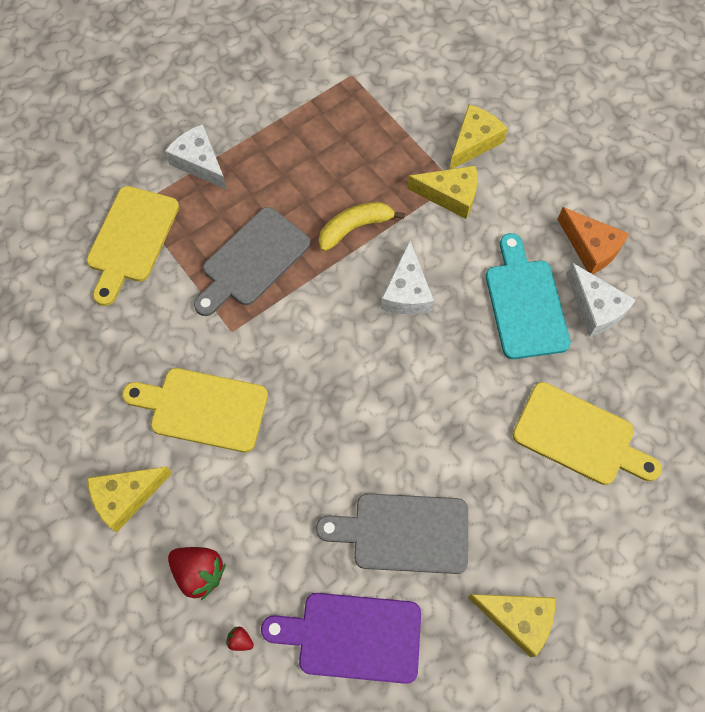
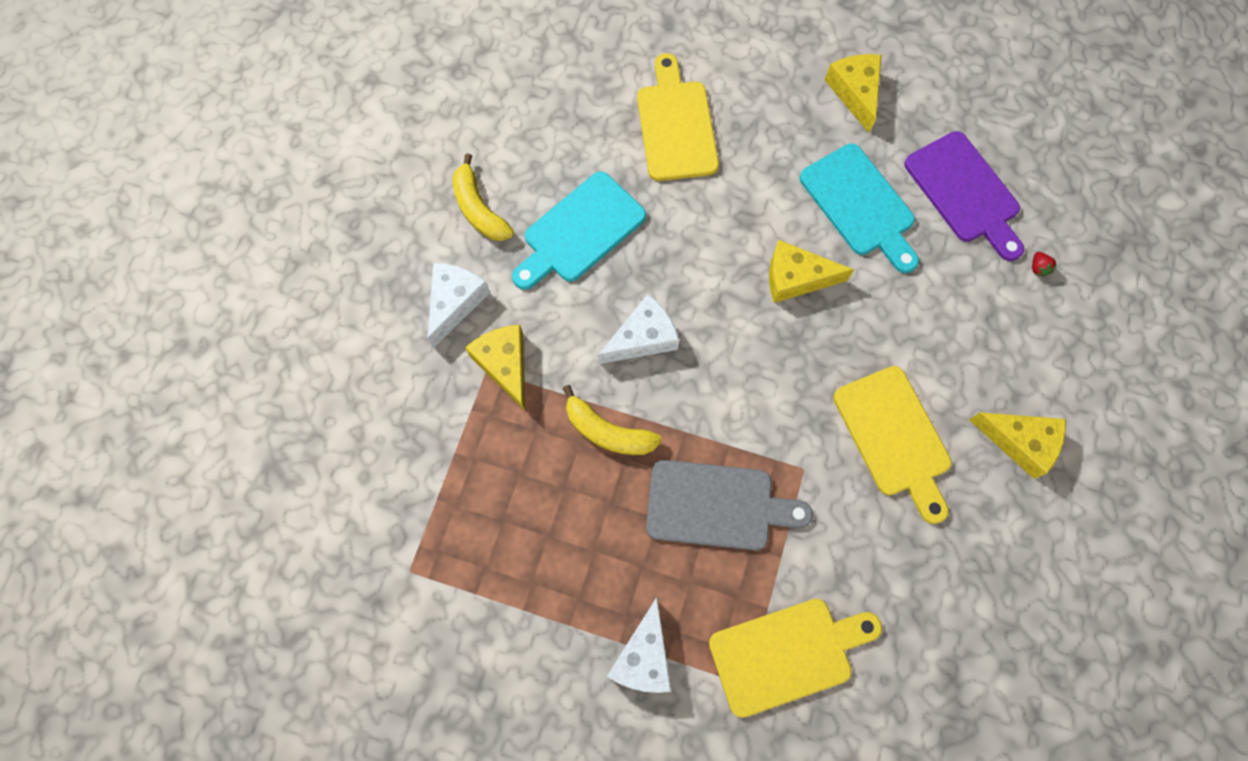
camera: 125 degrees left, 5 degrees up
red strawberry [168,547,226,600] -> none
grey cutting board [316,493,468,574] -> turquoise cutting board [800,144,919,273]
yellow cheese [450,105,508,169] -> yellow cheese moved to [769,240,854,303]
orange cheese [557,207,629,274] -> yellow banana [452,153,514,241]
white cheese [567,263,636,336] -> white cheese moved to [428,263,490,348]

